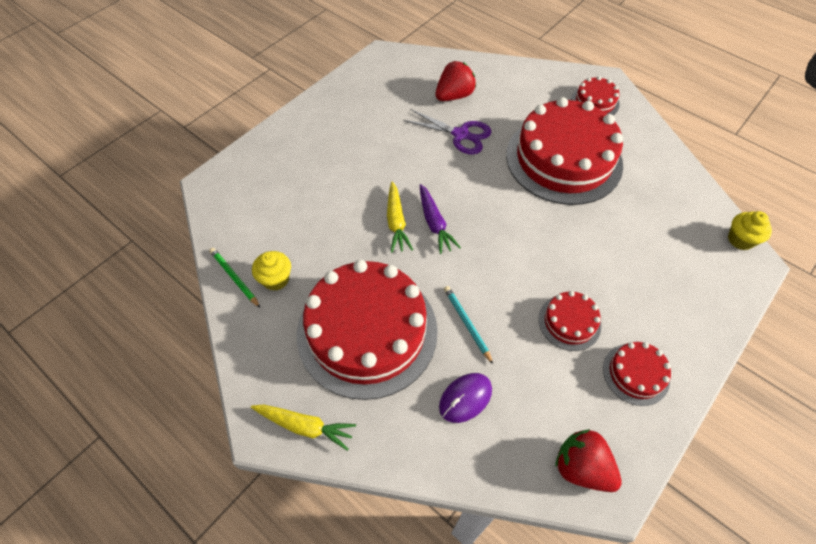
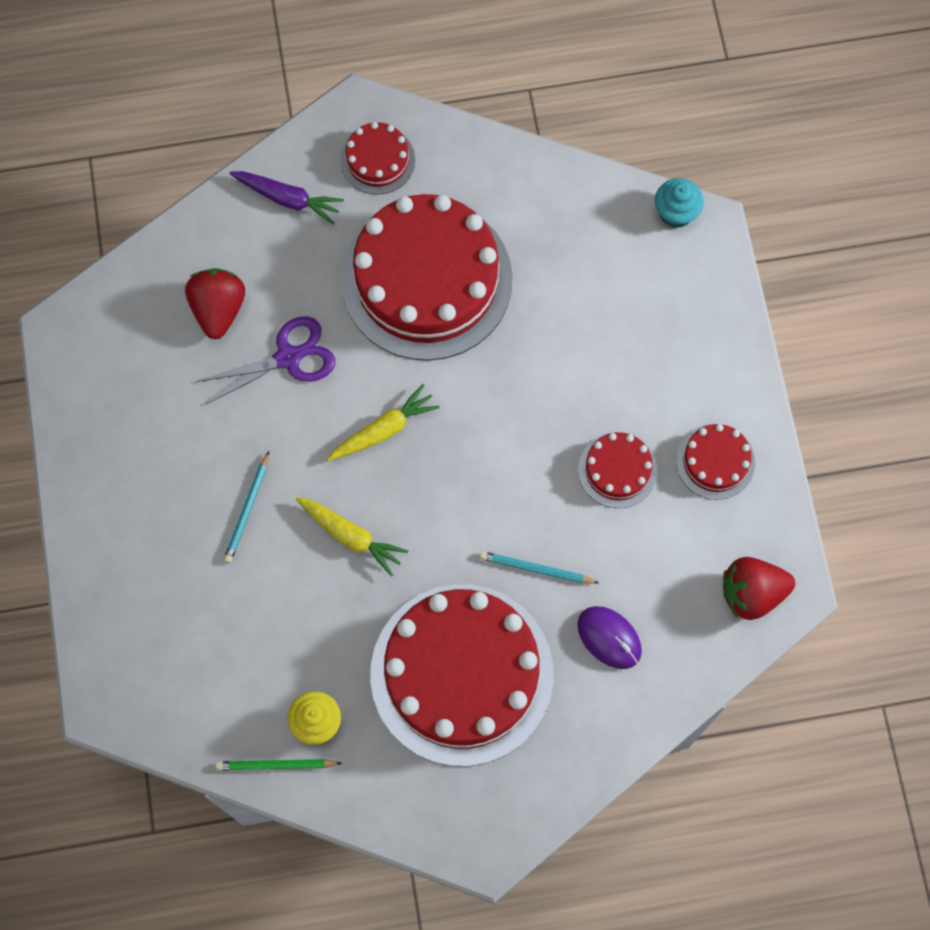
camera: 50 degrees left, 15 degrees up
yellow carrot [251,405,356,451] -> yellow carrot moved to [327,384,440,461]
purple carrot [420,184,461,254] -> purple carrot moved to [229,171,344,224]
purple mouse [439,373,492,423] -> purple mouse turned 45 degrees counterclockwise [577,606,642,669]
yellow cupcake [728,211,772,250] -> turquoise cupcake [655,178,704,228]
none -> turquoise pencil [223,451,269,563]

